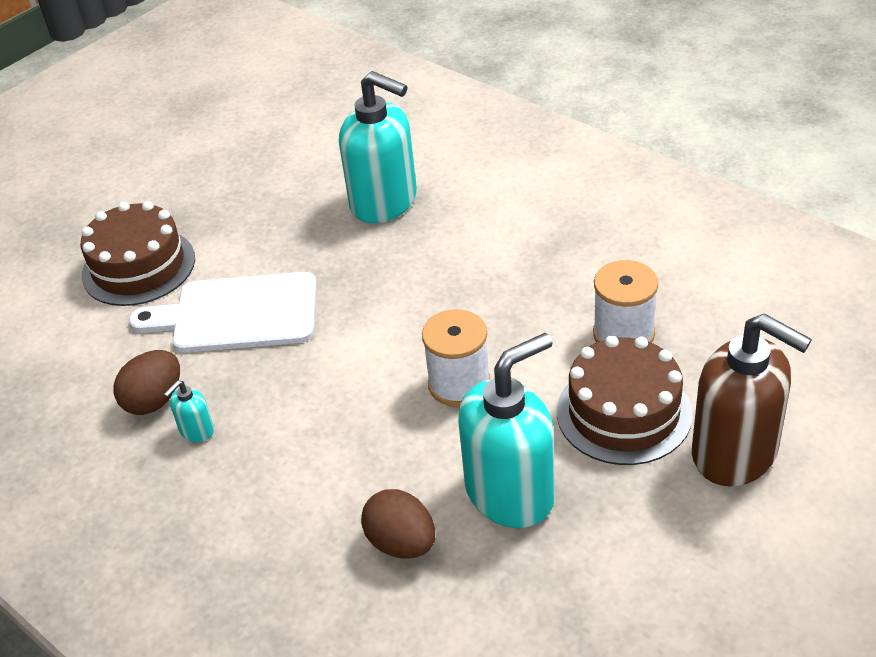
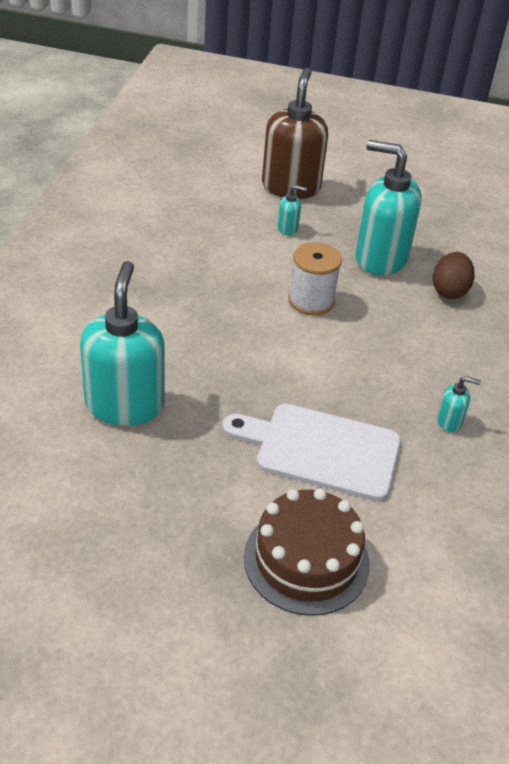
camera: 125 degrees left, 0 degrees up
brown egg [113,350,180,415] -> none
white cutting board [129,272,317,353] -> white cutting board turned 135 degrees clockwise [222,404,401,501]
brown cake [557,336,693,465] -> turquoise soap dispenser [278,185,307,235]
white spool [593,260,658,343] -> none

